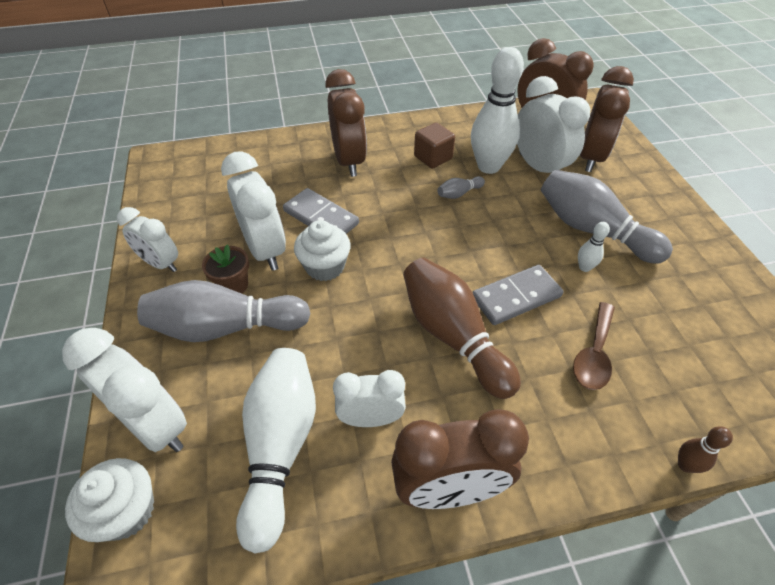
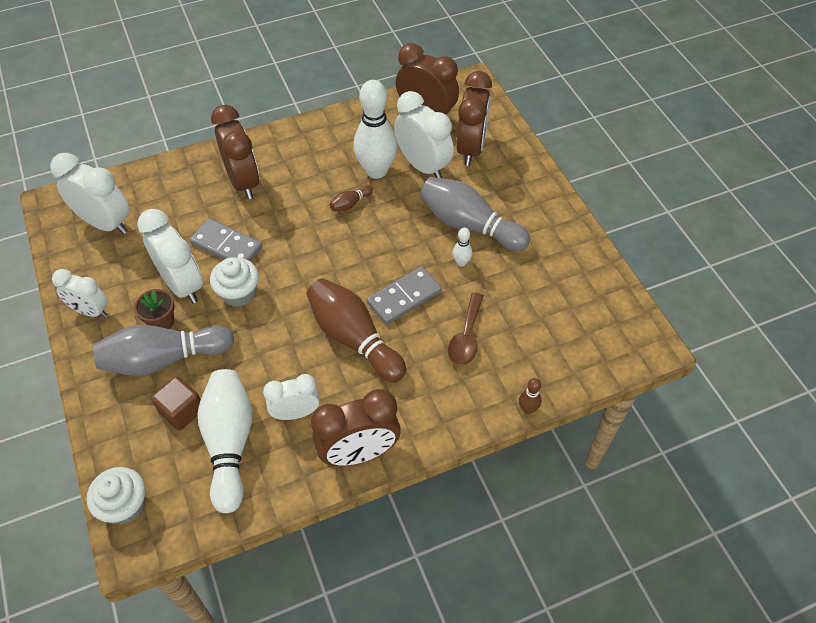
camera: 10 degrees left, 5 degrees up
white clock [62,328,187,452] -> white clock moved to [50,153,130,234]
brown cube [414,123,455,168] -> brown cube moved to [151,376,201,431]
grey bowling pin [437,176,485,199] -> brown bowling pin [330,185,373,211]

